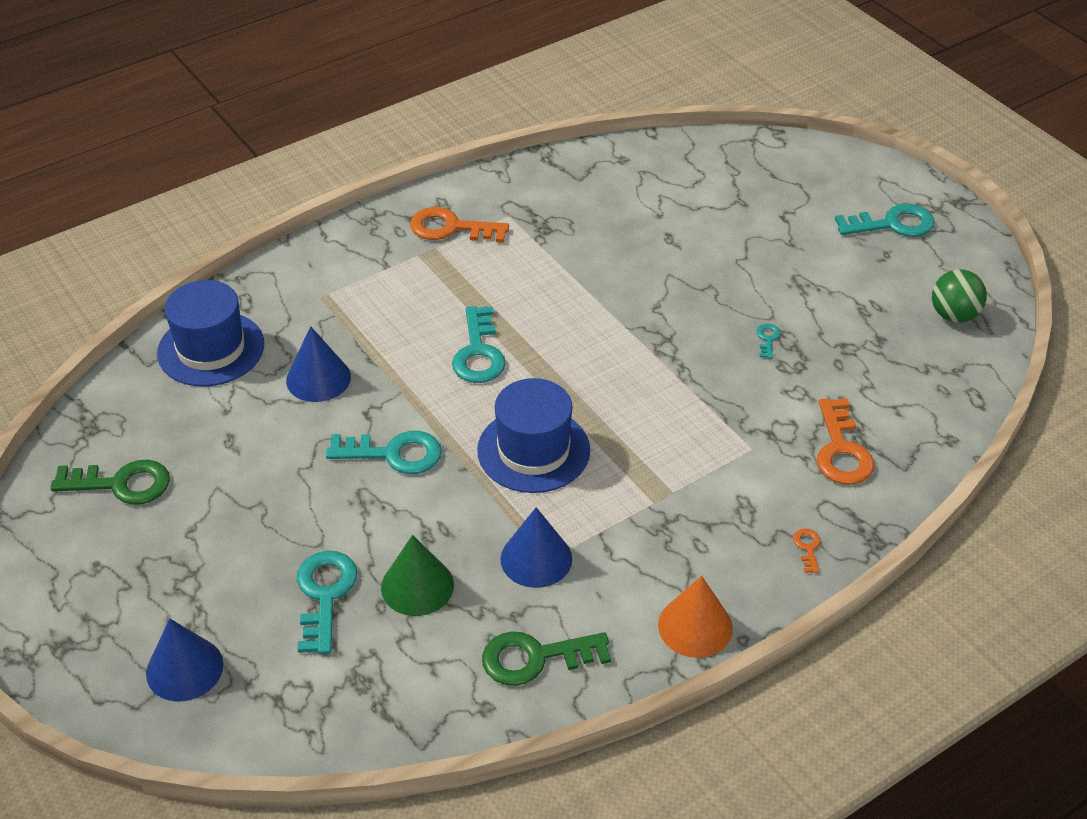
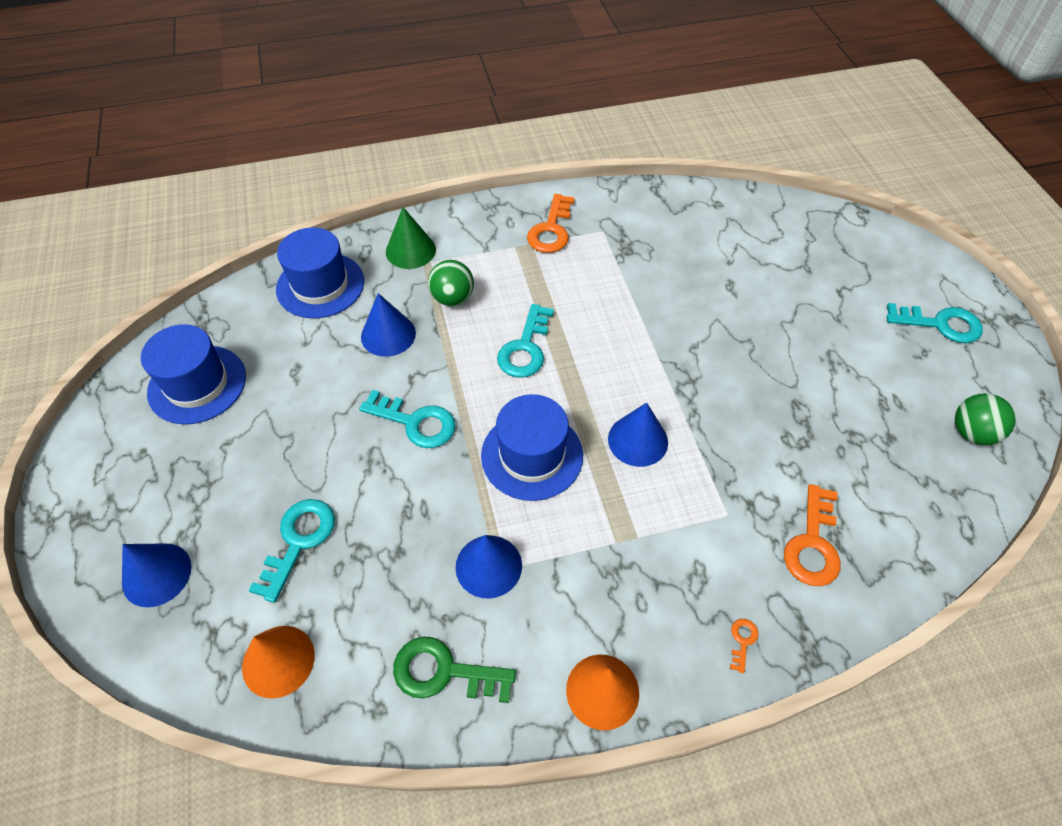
camera: 20 degrees right, 10 degrees up
green key [50,460,170,505] -> blue hat [141,324,246,424]
green cone [381,535,454,616] -> green cone moved to [386,207,436,269]
orange key [410,207,509,243] -> orange key turned 105 degrees counterclockwise [527,194,575,253]
turquoise key [757,324,781,359] -> none
none -> orange cone [242,626,315,699]
none -> green ball [428,260,474,306]
none -> blue cone [608,403,668,467]

